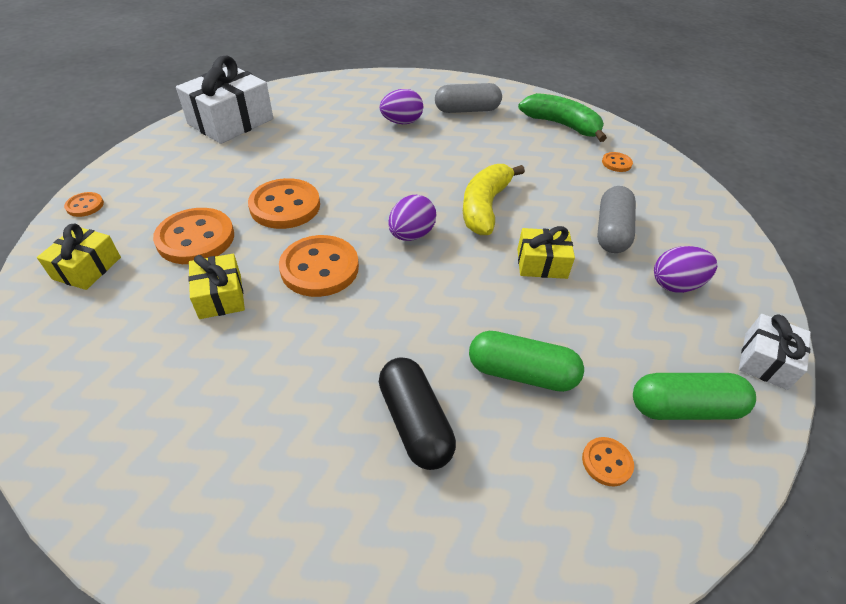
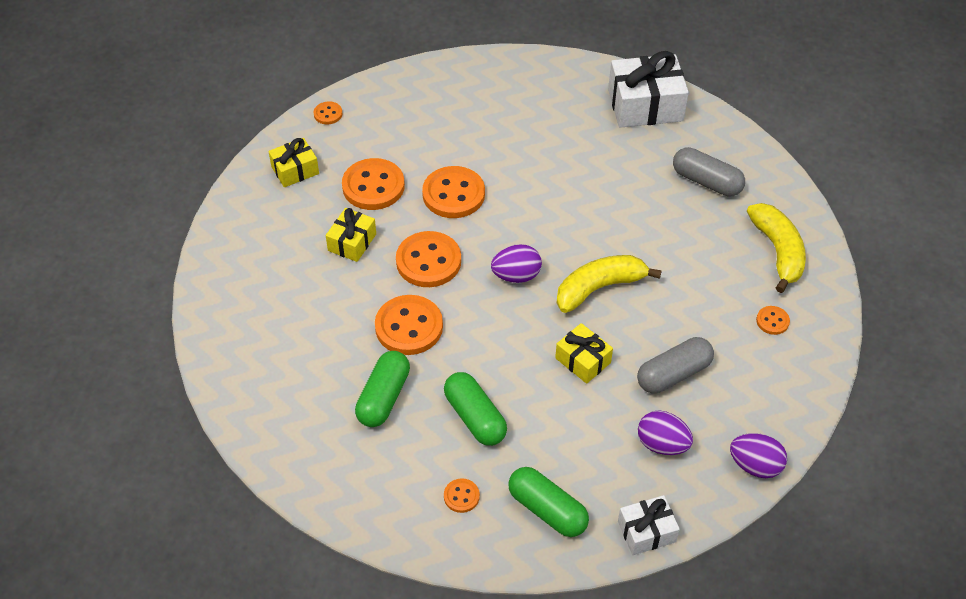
camera: 45 degrees right, 5 degrees up
white gift [176,55,273,144] -> white gift moved to [608,51,689,128]
black capsule [379,358,456,470] -> green capsule [355,351,410,427]
purple egg [380,89,423,124] -> purple egg moved to [730,433,787,478]
green banana [518,93,607,142] -> yellow banana [747,203,806,293]
none -> orange button [375,295,443,355]

